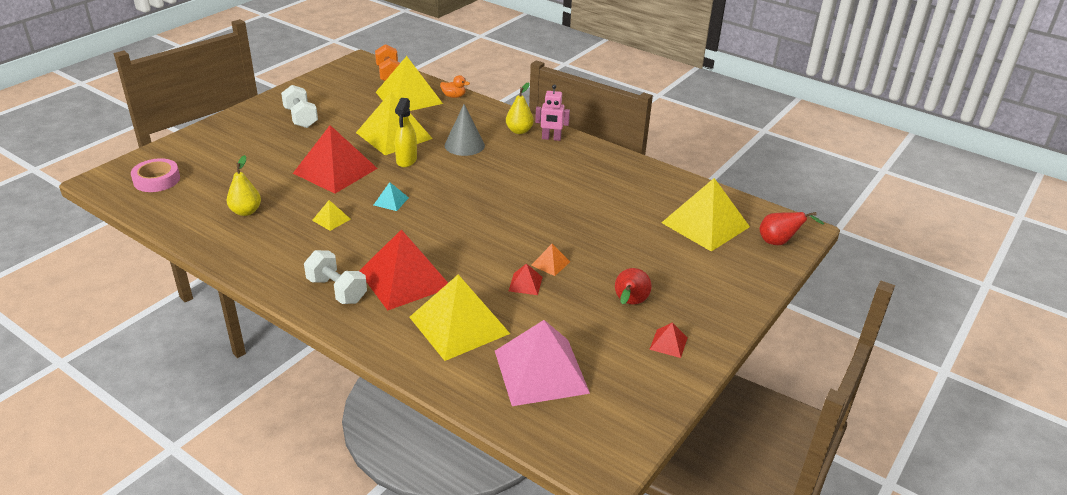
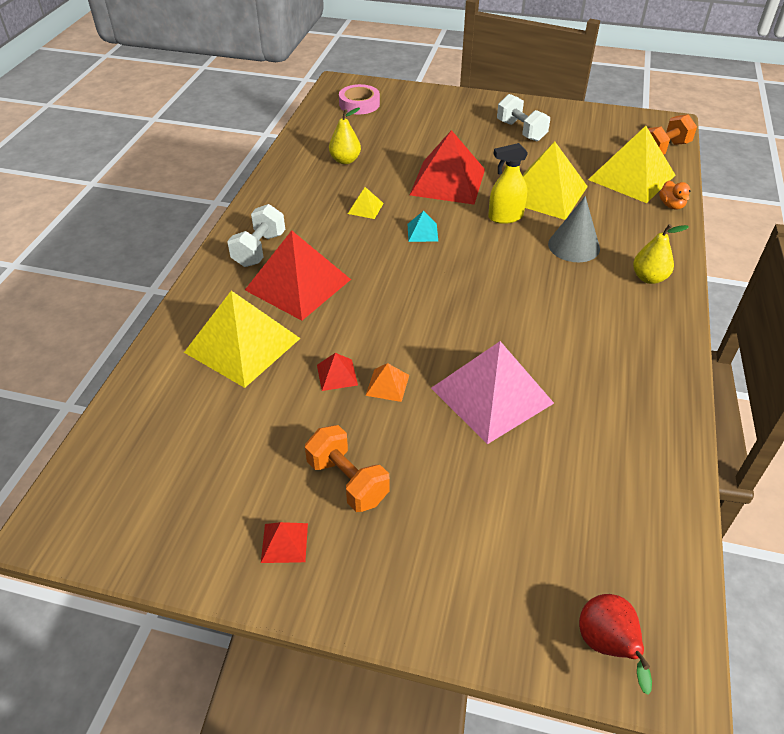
camera: 70 degrees right, 10 degrees up
white dumbbell [281,85,318,128] -> white dumbbell turned 75 degrees counterclockwise [497,94,550,141]
pink pyramid [495,320,590,406] -> pink pyramid moved to [431,341,554,444]
pink robot [535,84,570,141] -> none
red pear [615,268,652,304] -> orange dumbbell [305,425,390,512]
yellow pyramid [661,178,750,252] -> none

